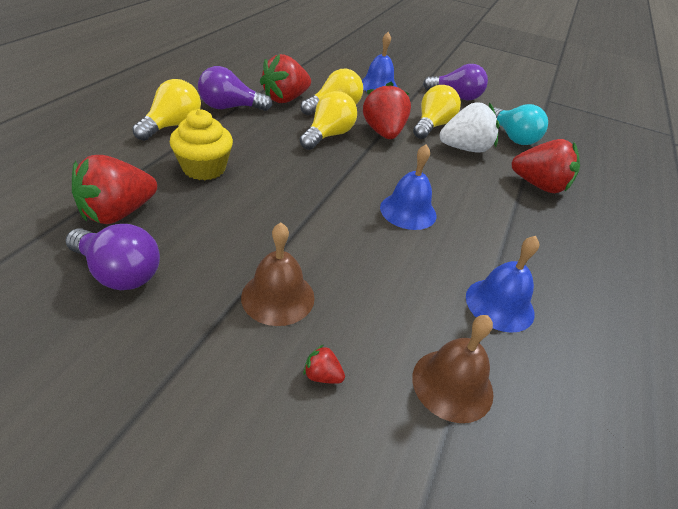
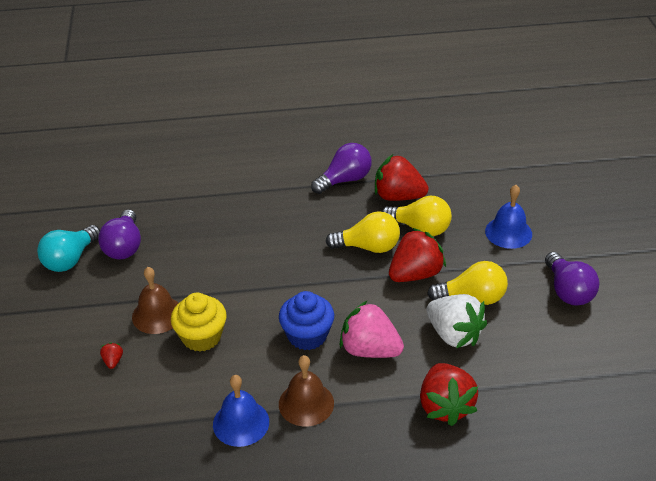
camera: 65 degrees right, 0 degrees up
red strawberry [72,155,157,224] -> none
yellow light bulb [132,79,201,141] -> none
yellow cupcake [170,109,233,180] -> yellow cupcake moved to [171,293,227,352]
purple light bulb [198,66,272,111] -> purple light bulb turned 90 degrees clockwise [311,143,372,194]
blue bell [380,145,437,230] -> blue cupcake [279,291,334,350]
brown bell [412,315,493,423] -> brown bell moved to [279,355,334,426]
turquoise light bulb [494,104,548,145] -> turquoise light bulb moved to [37,225,100,272]
none -> pink strawberry [340,300,404,358]

